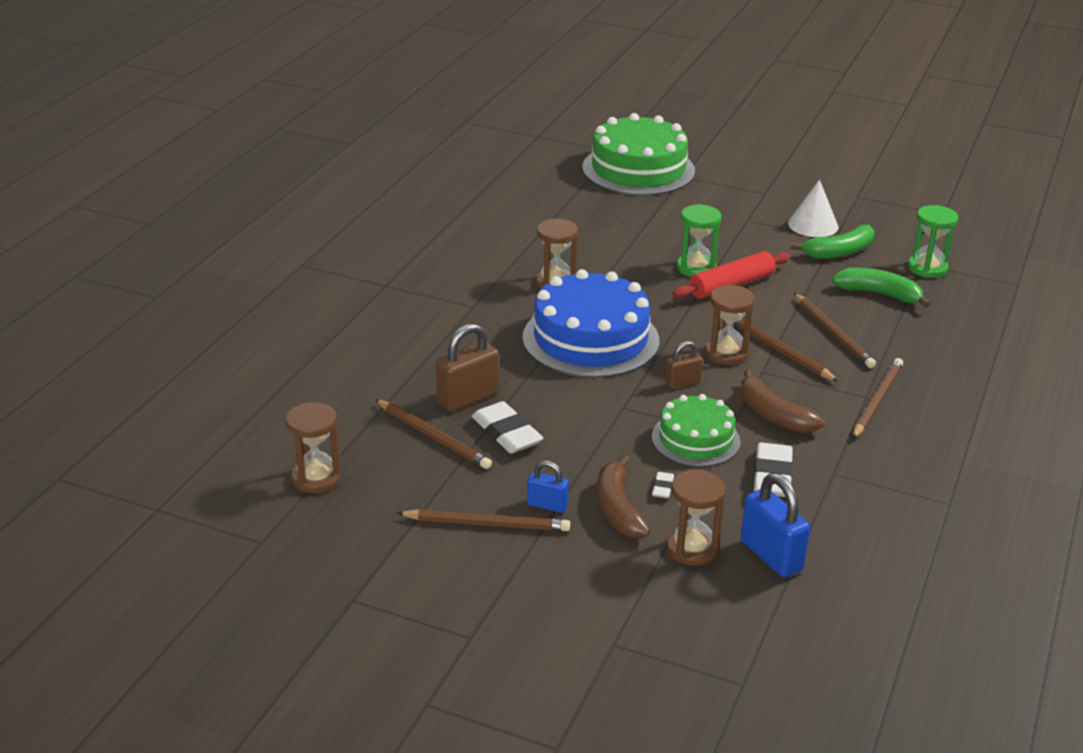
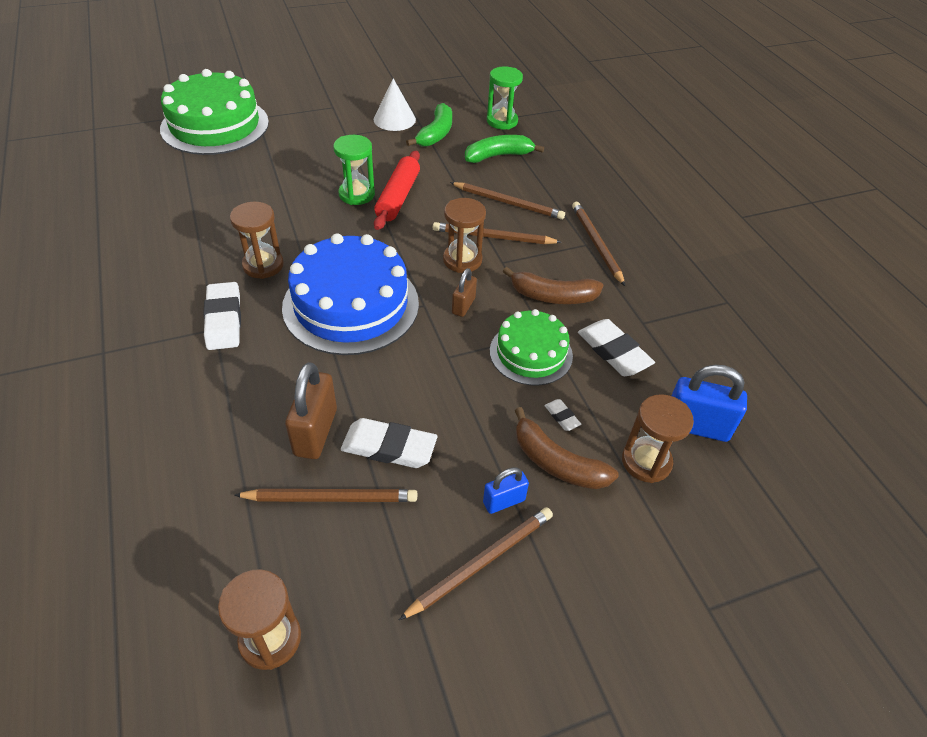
camera: 45 degrees left, 15 degrees up
none -> white eraser [203,282,241,350]

